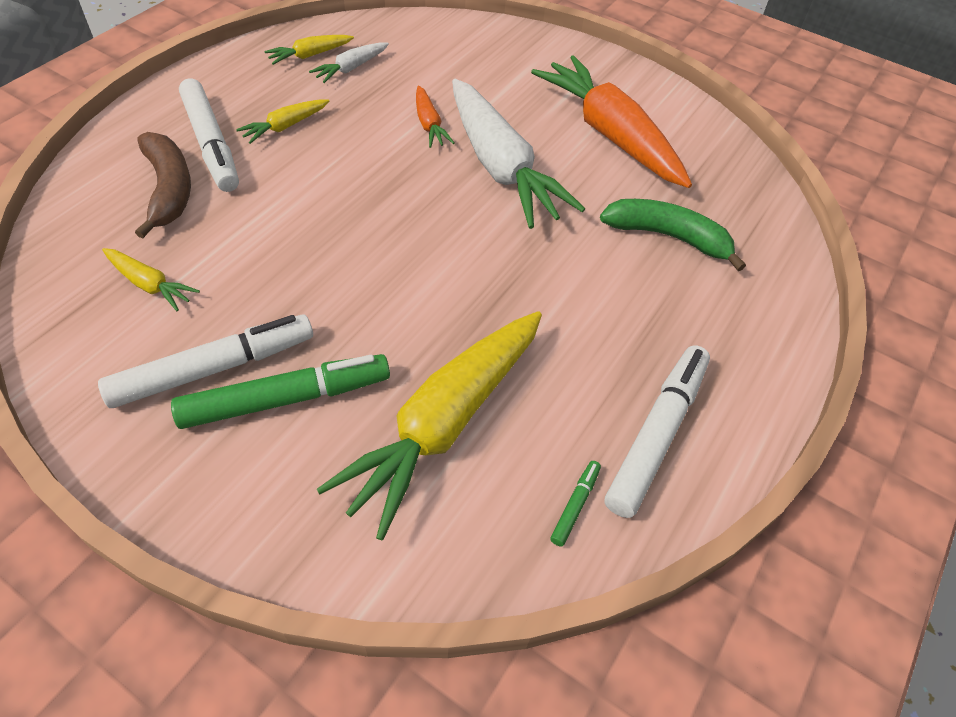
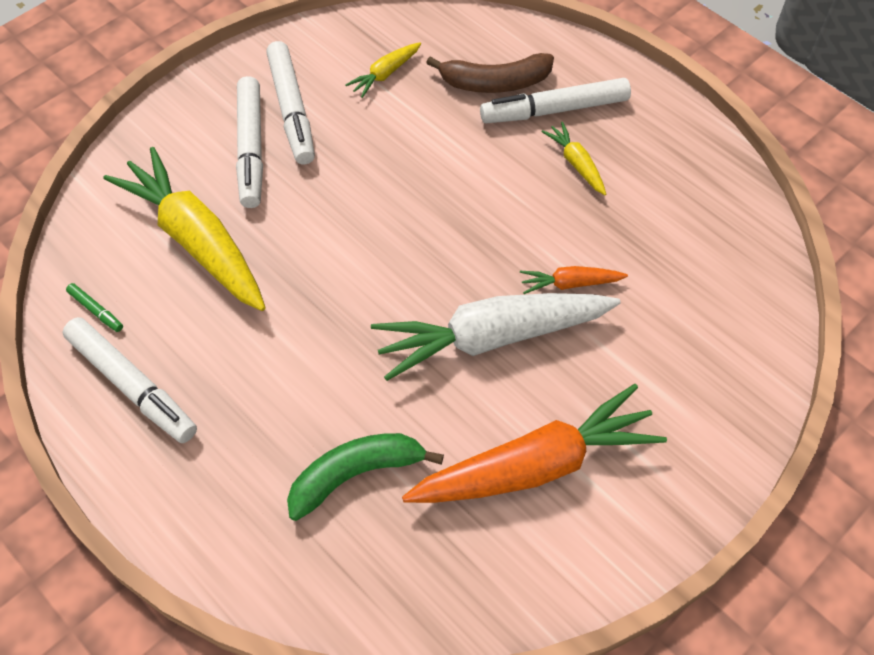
camera: 105 degrees right, 5 degrees up
green marker [171,354,390,429] -> white marker [236,76,263,208]
yellow carrot [264,35,354,65] -> none
white carrot [309,42,389,83] -> none
green banana [600,199,746,271] -> green banana turned 150 degrees counterclockwise [287,433,444,521]

